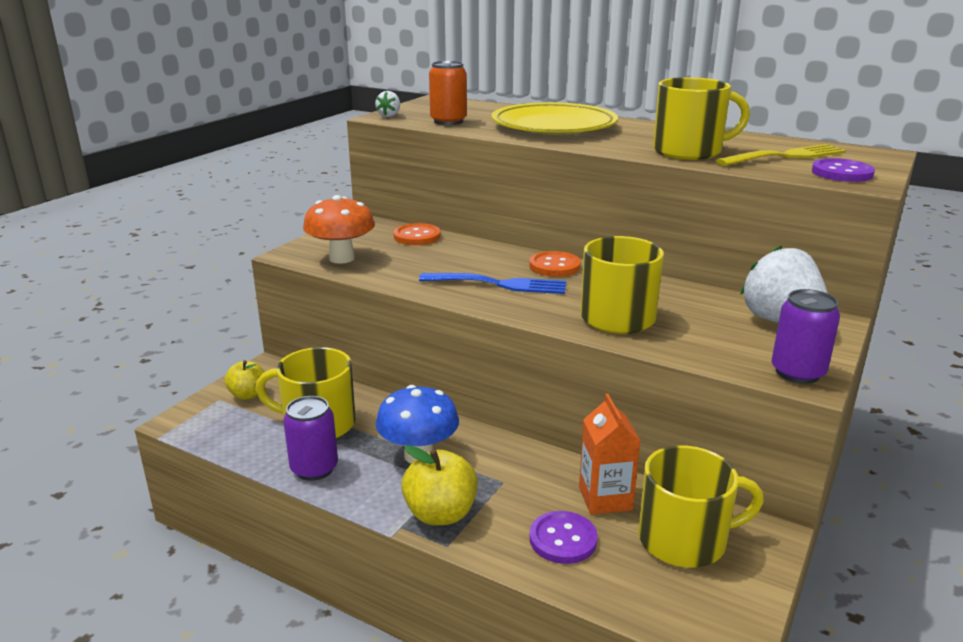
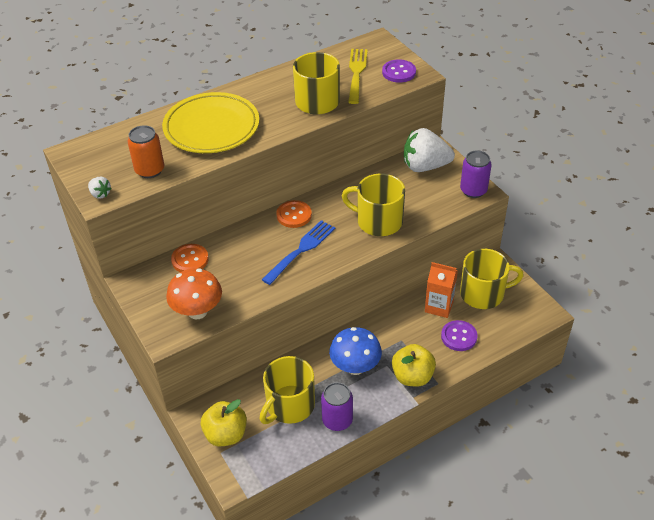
camera: 60 degrees left, 20 degrees up
yellow apple [225,360,265,400] -> yellow apple [201,399,247,446], size x1.53
yellow mug [638,445,764,568] -> yellow mug turned 60 degrees clockwise [460,249,524,309]

